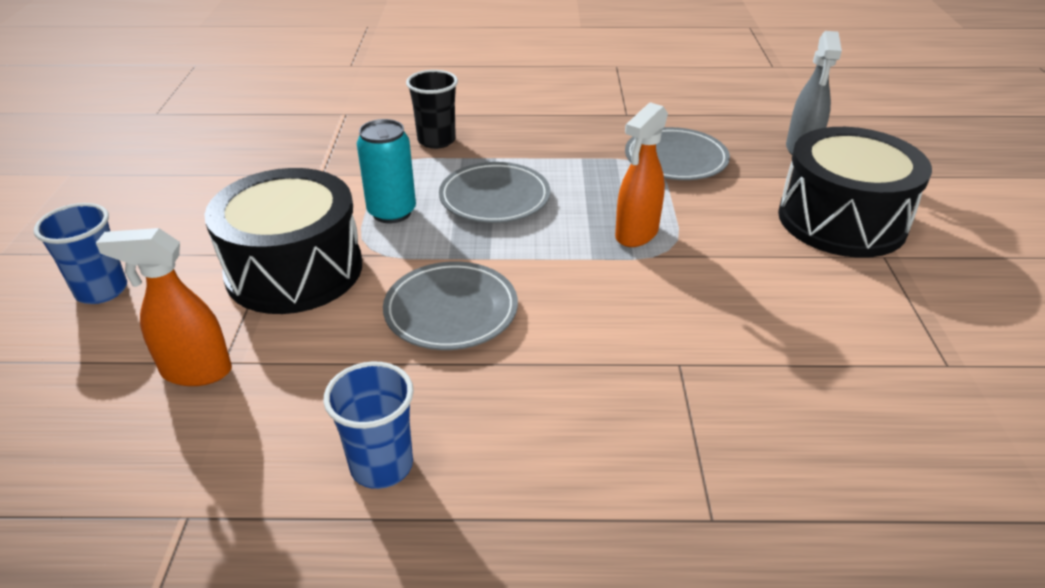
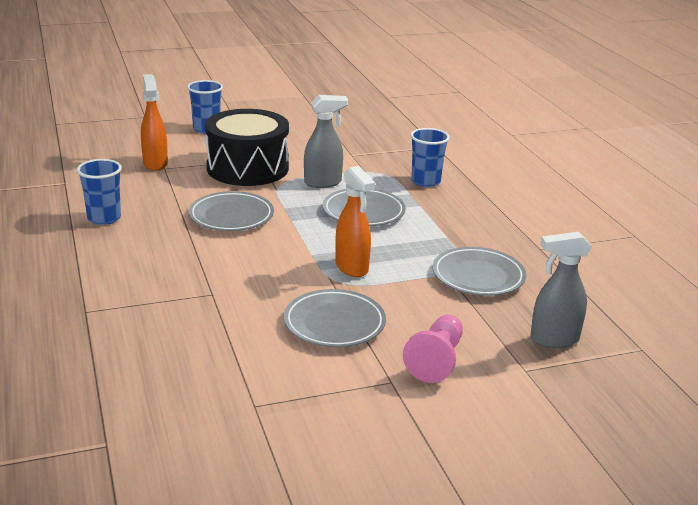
camera: 70 degrees right, 10 degrees down
turquoise can [357,119,416,223] -> grey spray bottle [304,95,348,188]
black cup [406,70,458,149] -> blue cup [410,128,450,187]
orange spray bottle [615,102,668,247] -> orange spray bottle turned 135 degrees counterclockwise [335,166,375,277]
black drum [778,127,932,258] -> pink pawn [403,315,463,383]
none -> grey plate [284,289,386,347]

